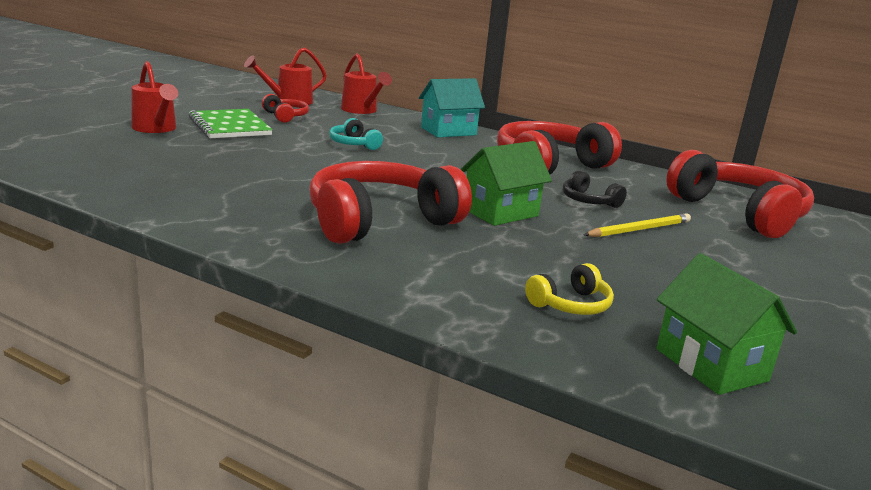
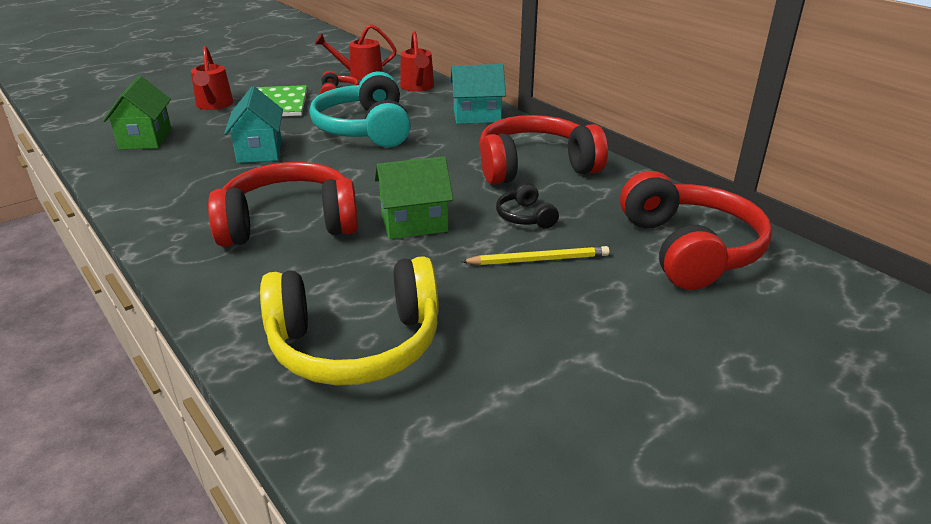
camera: 25 degrees right, 10 degrees up
turquoise headphones [329,118,383,150] -> turquoise headphones [310,71,411,147], size x2.22
yellow headphones [525,263,614,315] -> yellow headphones [260,256,439,386], size x2.22
green house [656,253,797,395] -> green house moved to [103,76,172,150]
none -> turquoise house [224,86,283,163]

